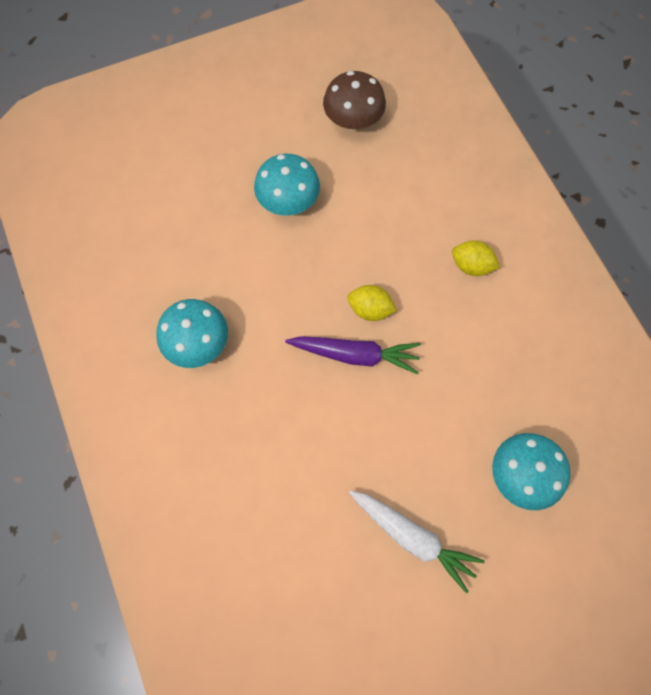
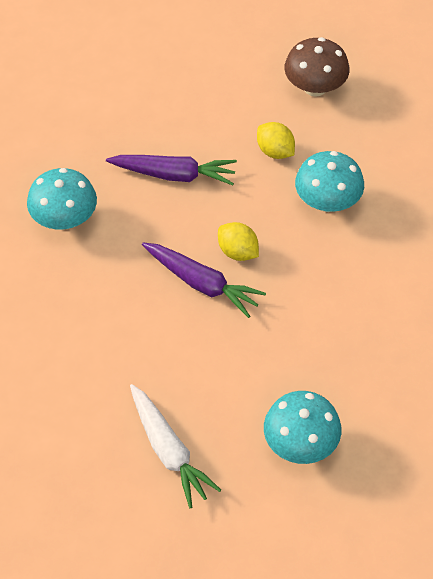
camera: 25 degrees right, 15 degrees down
turquoise mushroom [254,154,320,216] -> turquoise mushroom moved to [295,151,364,212]
yellow lemon [452,240,500,276] -> yellow lemon moved to [257,122,295,159]
none -> purple carrot [106,155,237,185]

